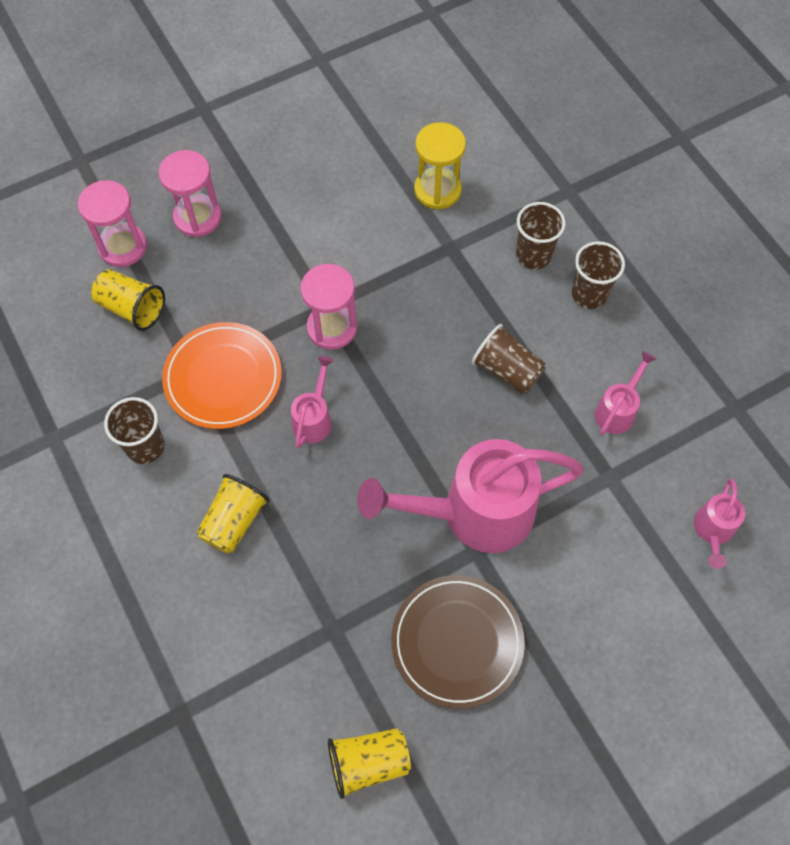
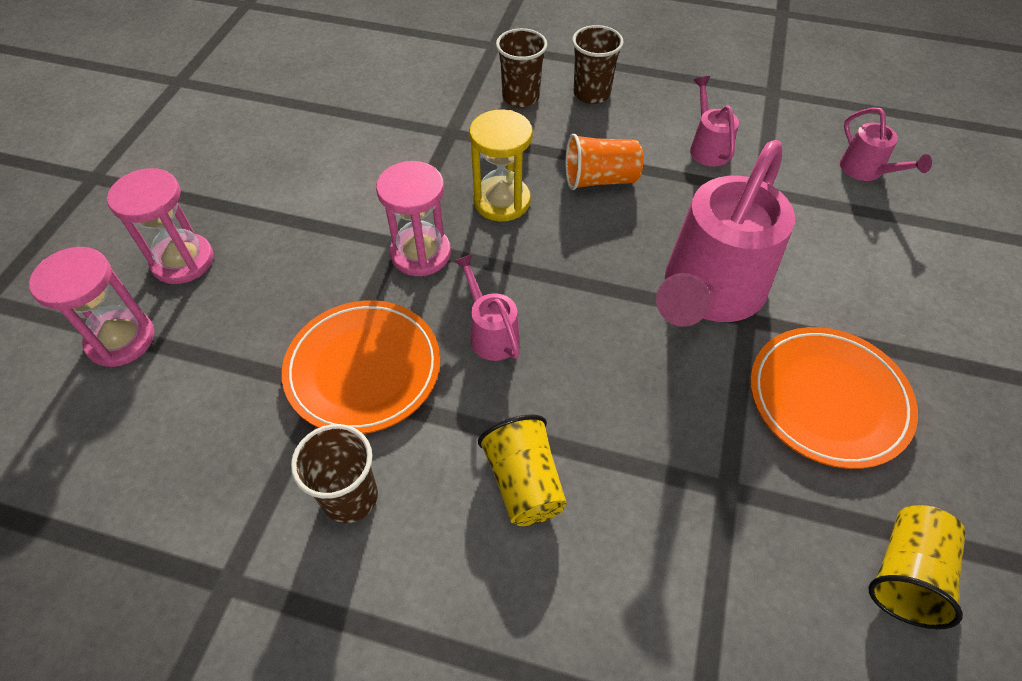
camera: 45 degrees left, 10 degrees down
yellow cup [91,269,165,331] -> none
brown plate [391,575,525,709] -> orange plate [750,327,918,469]
yellow hourglass [414,122,466,210] -> yellow hourglass moved to [469,109,533,222]
brown cup [472,324,546,394] -> orange cup [566,134,643,190]

